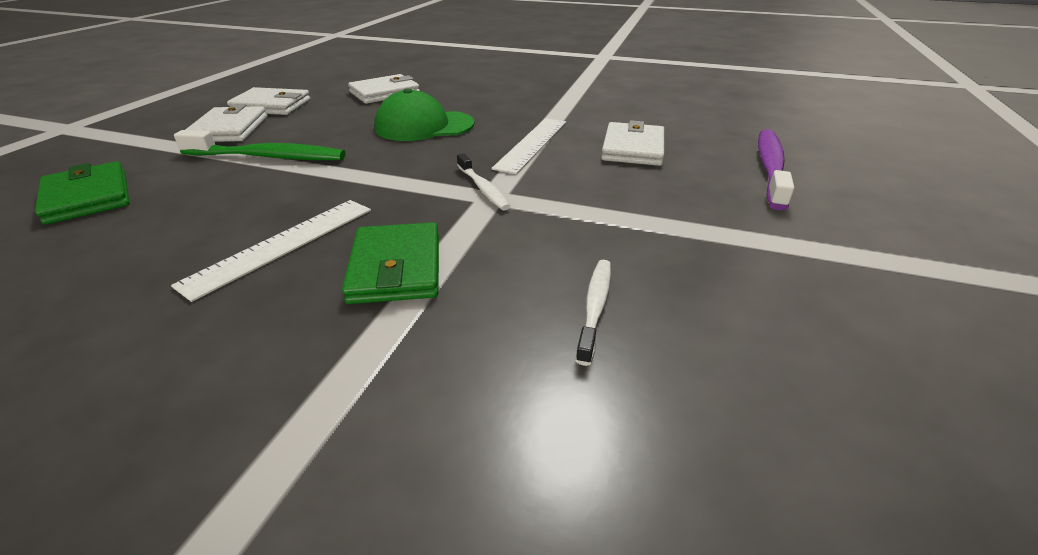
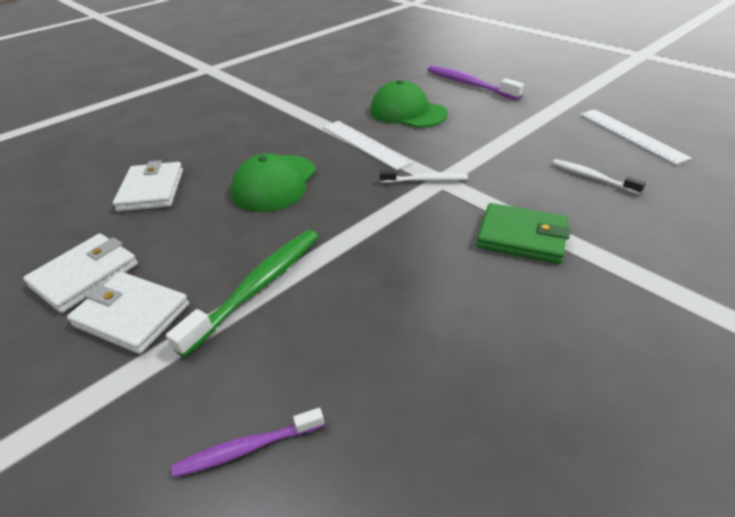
camera: 60 degrees left, 5 degrees up
green wallet [35,161,130,225] -> purple toothbrush [171,408,324,478]
white ruler [171,200,371,302] -> white ruler moved to [580,109,692,165]
white wallet [601,120,664,166] -> green cap [370,80,448,128]

